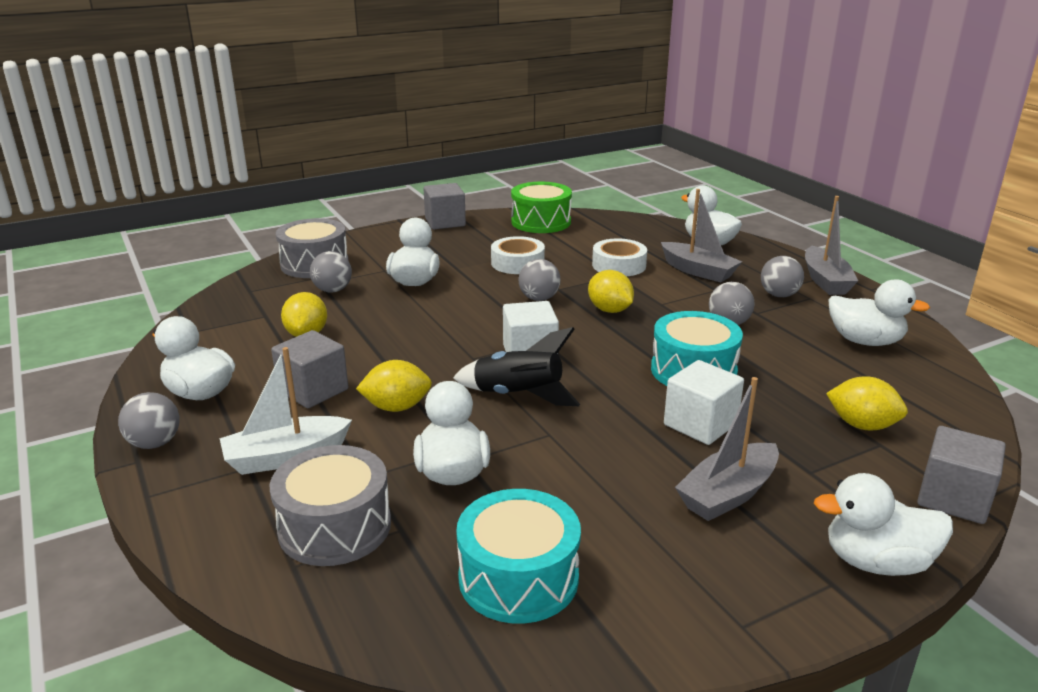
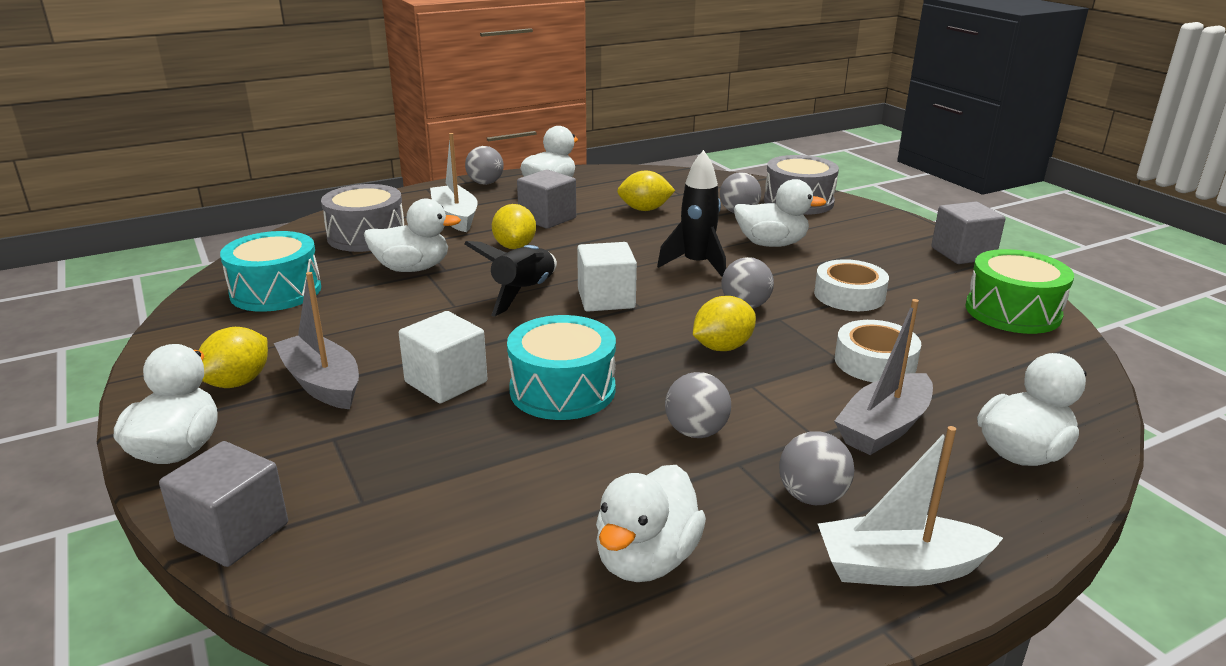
camera: 90 degrees right, 0 degrees up
grey boat [805,196,858,295] -> white boat [818,426,1003,586]
yellow lemon [826,376,908,431] -> yellow lemon moved to [199,327,268,388]
none -> black rocket [657,150,726,277]

